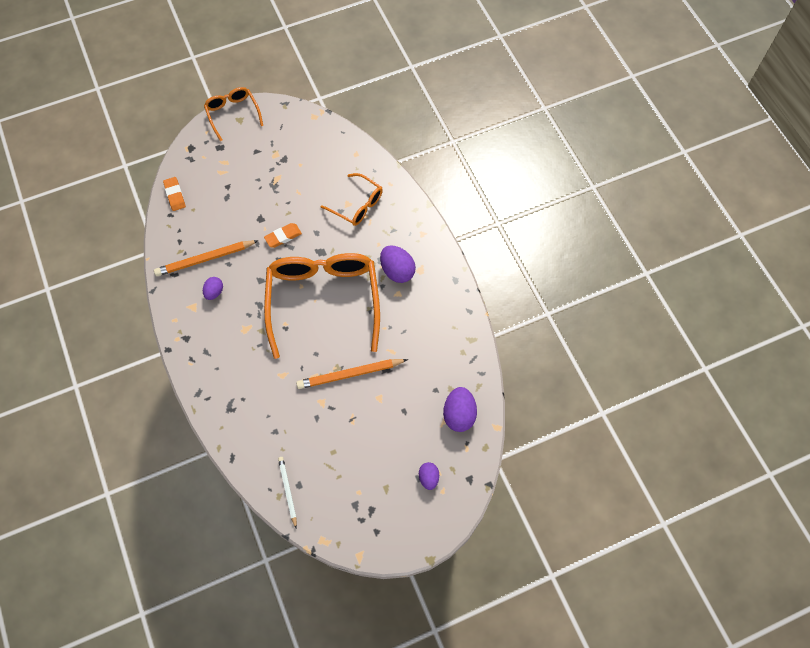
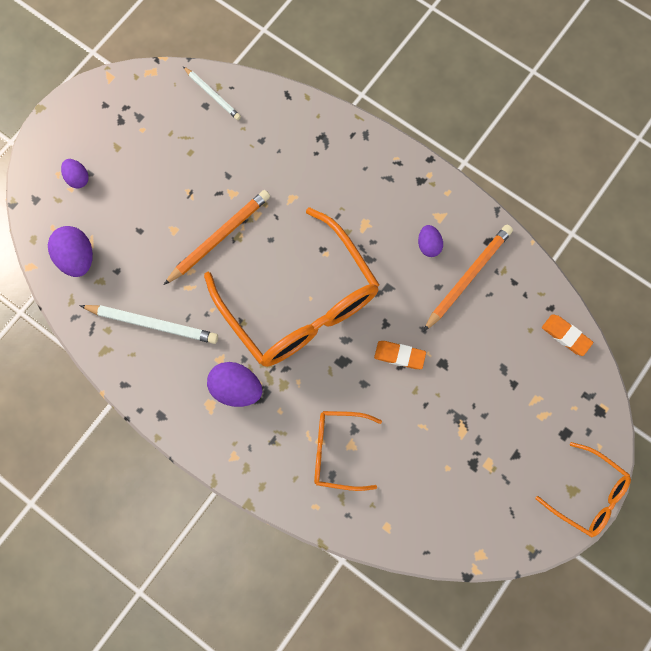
camera: 150 degrees right, 10 degrees up
orange eraser [264,223,302,248] -> orange eraser turned 75 degrees clockwise [374,341,426,369]
none -> white pencil [79,305,218,344]

